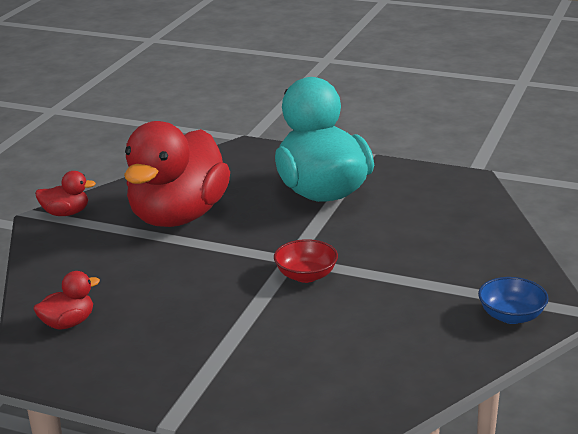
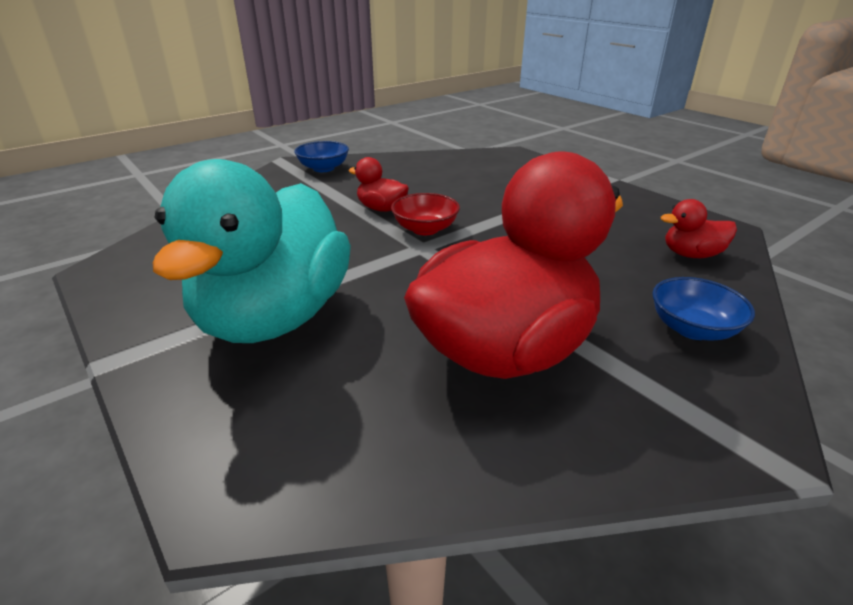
camera: 150 degrees left, 5 degrees up
red duck [35,171,96,216] -> red duck moved to [349,157,409,212]
none -> blue bowl [652,277,755,341]

